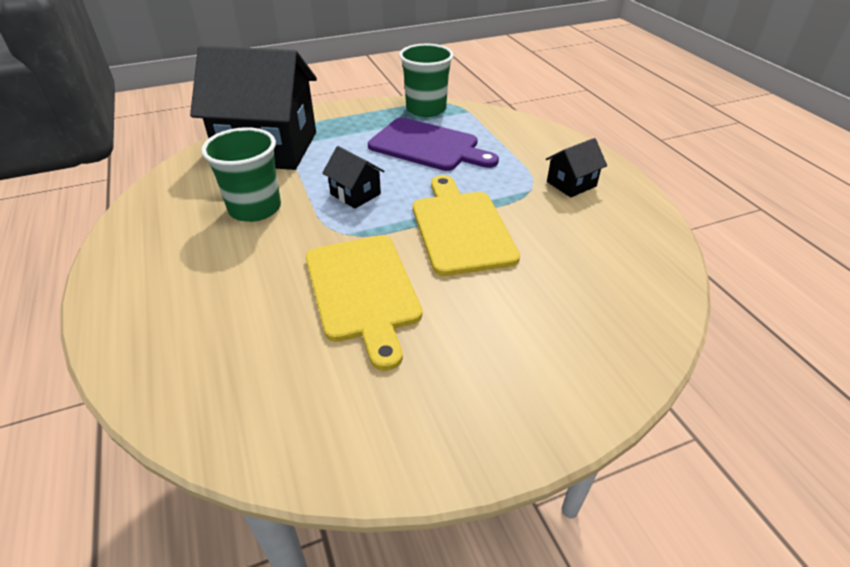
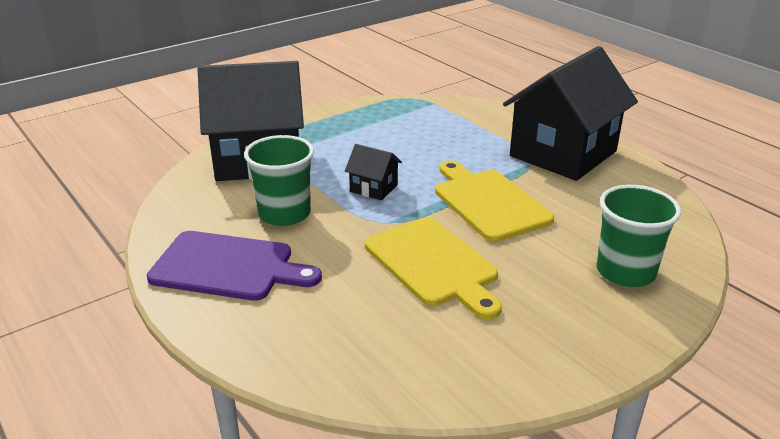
camera: 15 degrees left, 10 degrees down
purple cutting board [368,118,499,171] -> purple cutting board moved to [147,231,322,301]
green cup [399,44,454,117] -> green cup moved to [597,185,681,287]
black house [546,138,607,197] -> black house [503,46,638,181], size x2.40

